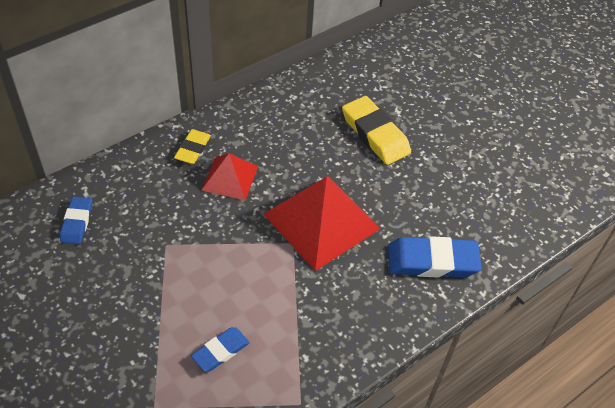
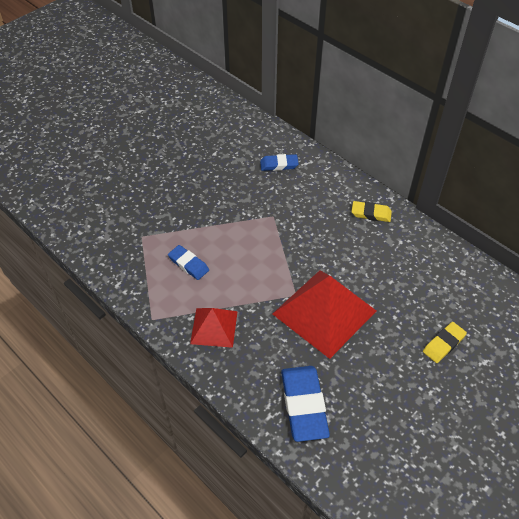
camera: 85 degrees right, 0 degrees up
red pyramid [201,153,258,200] -> red pyramid moved to [190,308,238,348]
yellow eraser [342,96,411,165] -> yellow eraser [423,322,467,363], size x0.58

